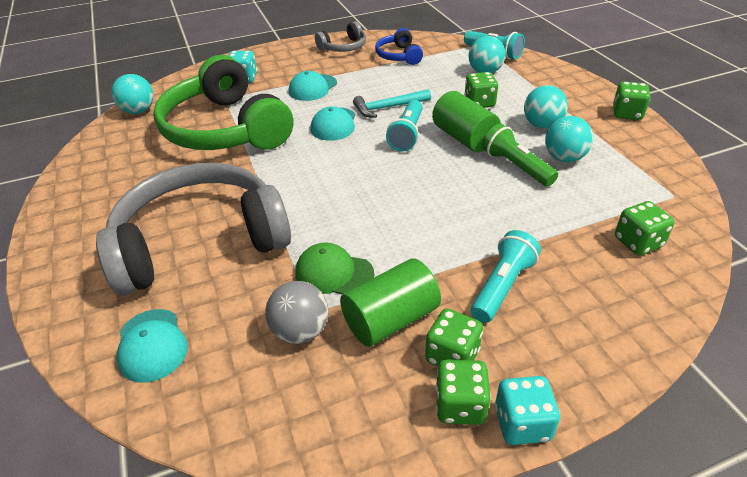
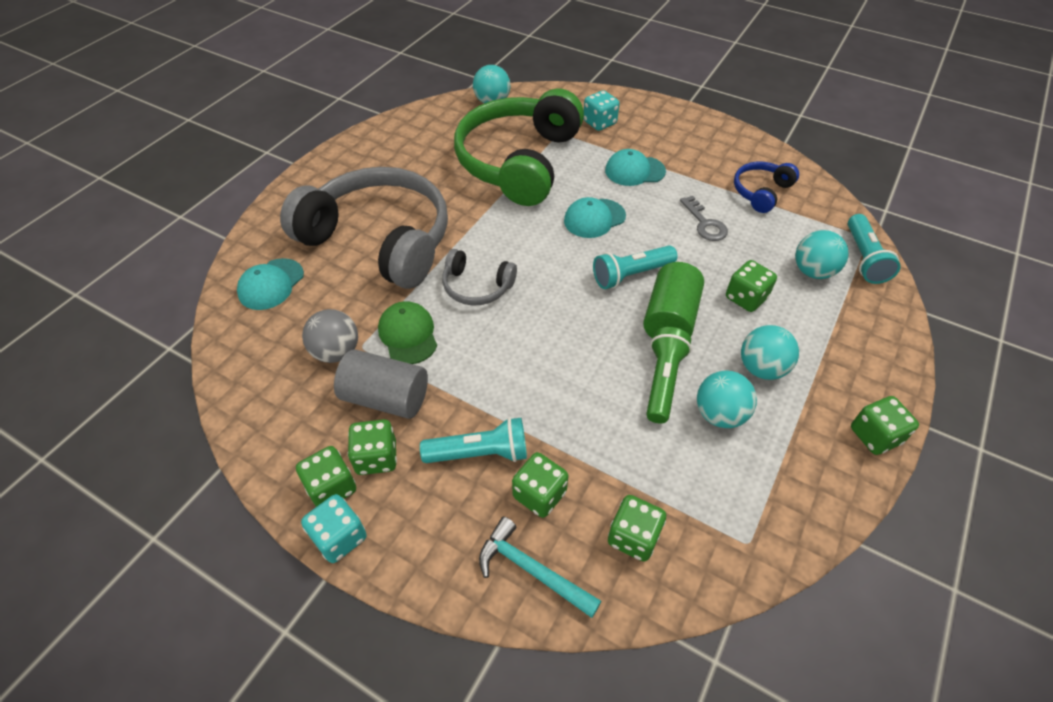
camera: 50 degrees right, 10 degrees up
grey headphones [315,21,366,52] -> grey headphones moved to [442,249,517,306]
green cylinder [340,259,441,347] -> grey cylinder [334,349,428,419]
turquoise hammer [353,89,431,118] -> turquoise hammer moved to [479,517,601,618]
none -> green dice [512,452,569,518]
none -> grey key [680,196,728,241]

